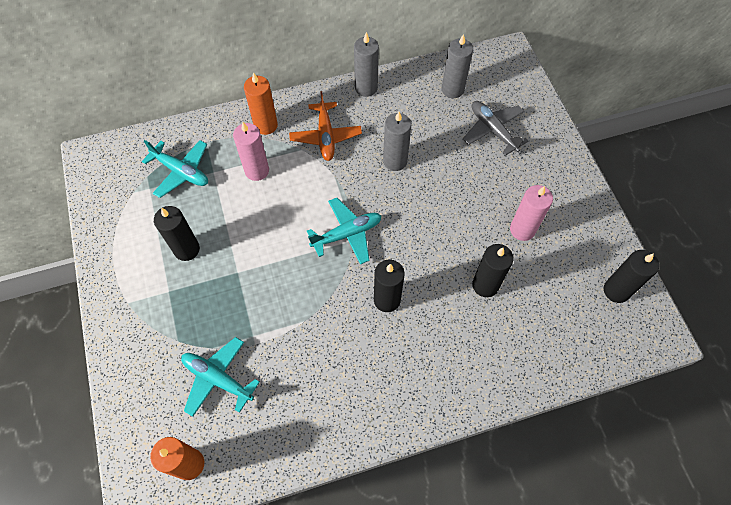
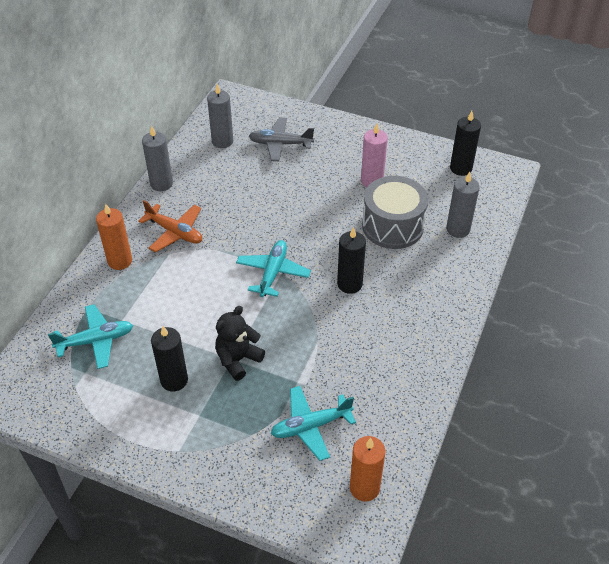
camera: 50 degrees left, 15 degrees down
pink candle [233,122,269,181] -> none
grey candle [383,112,411,171] -> grey candle moved to [446,172,480,238]
black candle [472,244,513,297] -> grey drum [362,176,428,249]
none -> black teddy bear [215,306,265,381]

